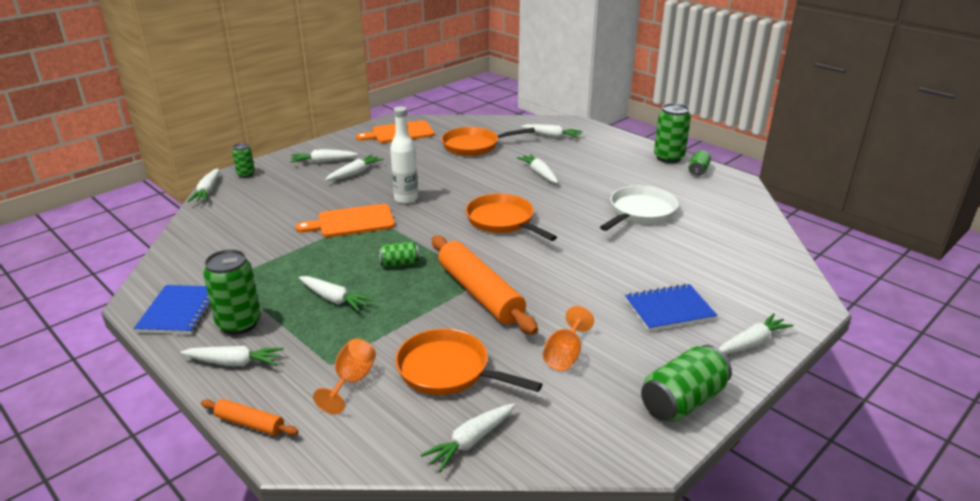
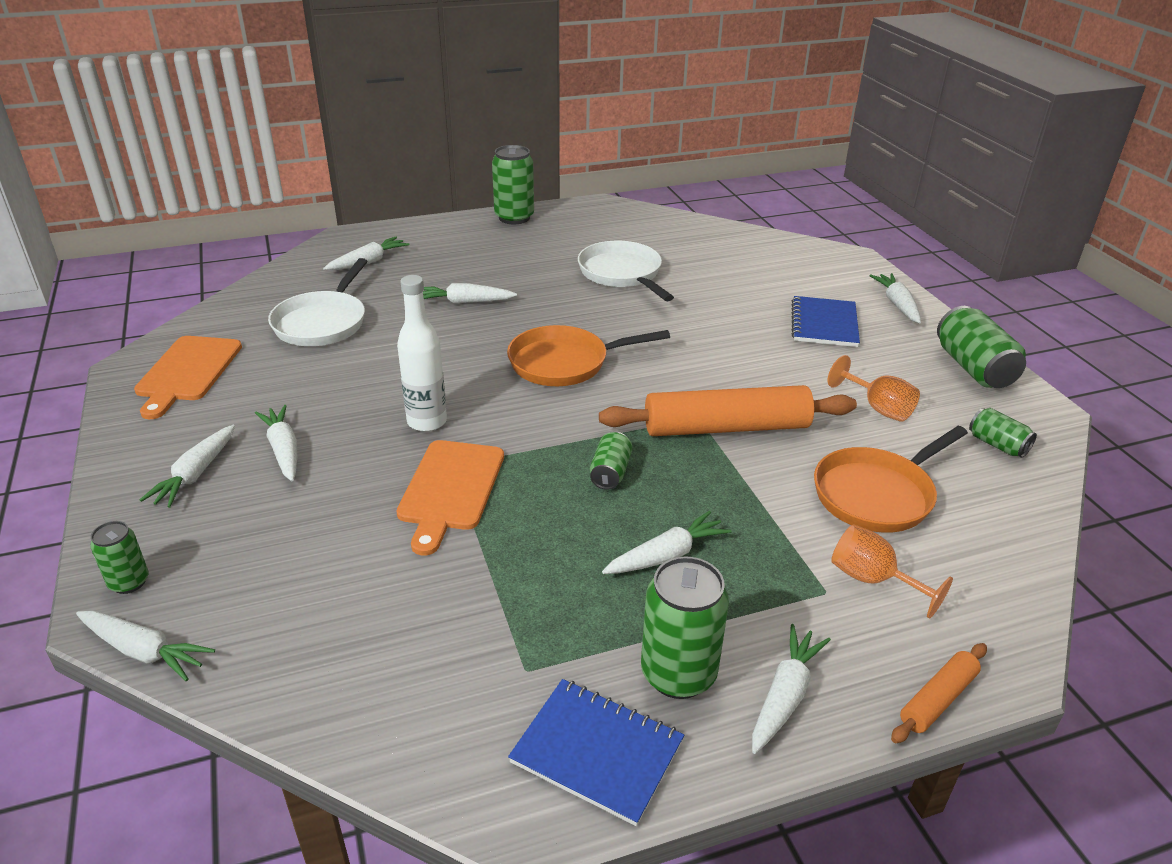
camera: 65 degrees left, 5 degrees up
white carrot [421,403,515,472] -> none
orange pan [441,127,535,156] -> white pan [268,258,368,346]
green can [688,150,711,177] -> green can moved to [969,408,1037,458]

